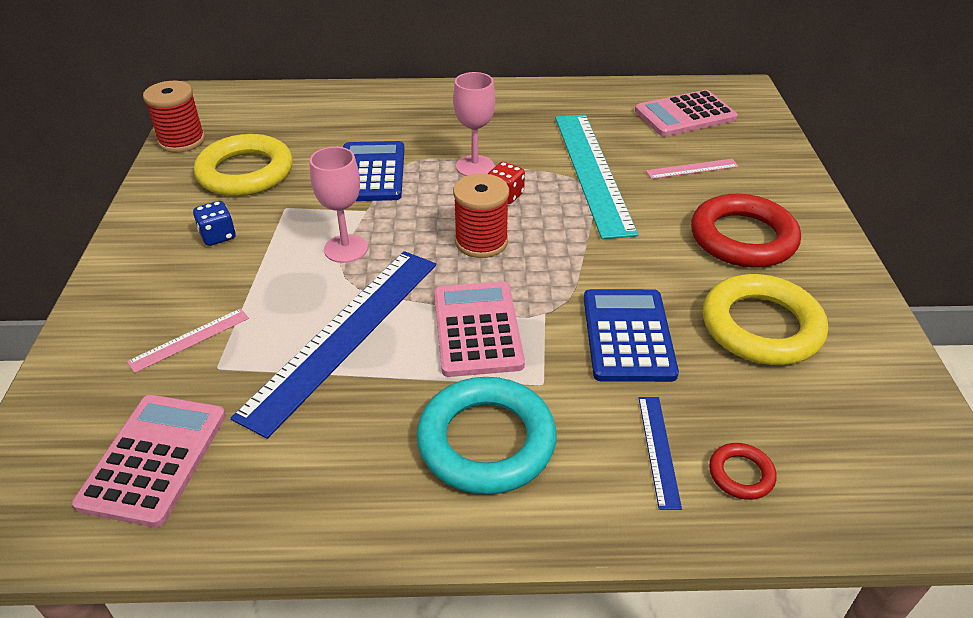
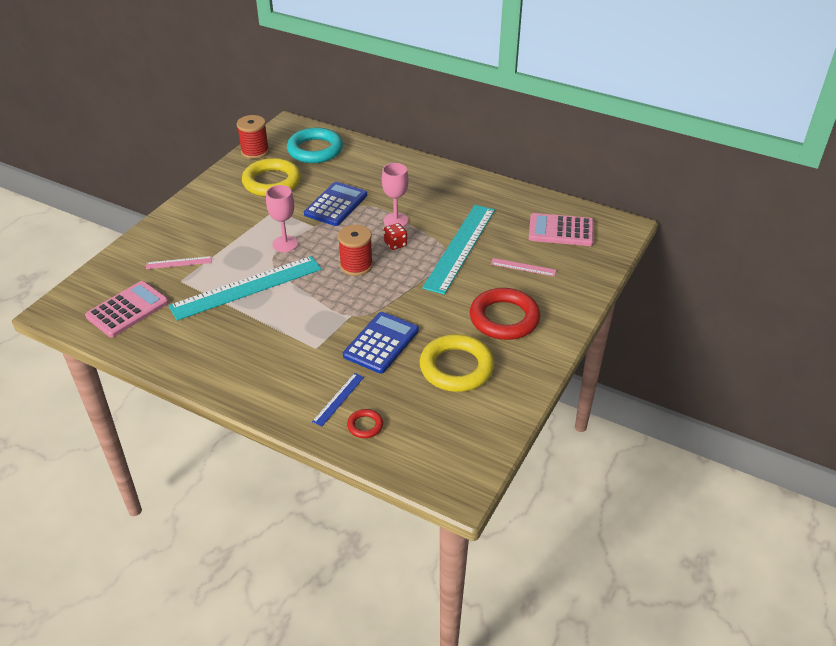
camera: 30 degrees right, 0 degrees up
blue dice [193,201,236,246] -> none
blue ruler [231,251,436,439] -> turquoise ruler [169,256,322,321]
turquoise ring [417,377,557,495] -> turquoise ring moved to [287,128,343,163]
pink calculator [434,281,525,377] -> none

